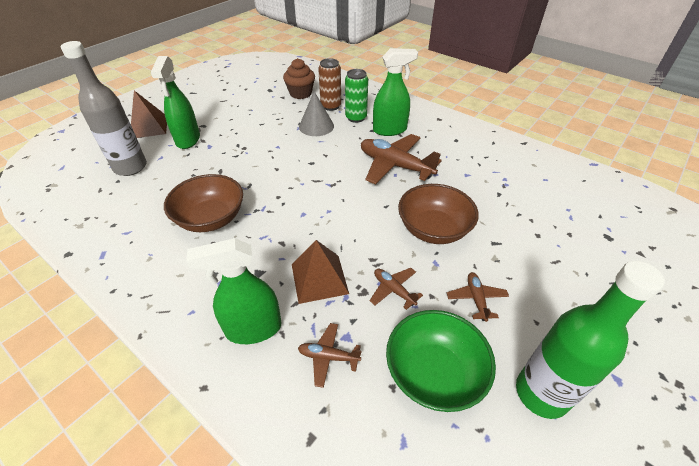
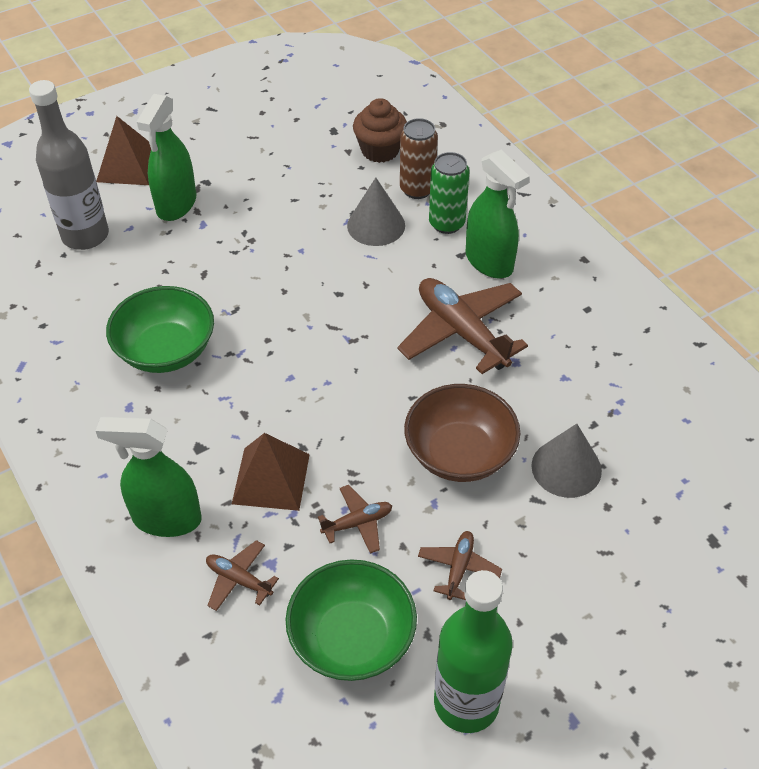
camera: 20 degrees right, 5 degrees up
brown bowl [164,174,243,232] -> green bowl [106,286,214,373]
brown plane [370,268,423,310] -> brown plane turned 90 degrees clockwise [318,485,392,554]
green spray bottle [373,48,418,136] -> green spray bottle turned 45 degrees clockwise [466,150,530,278]
none -> grey cone [531,424,602,498]

